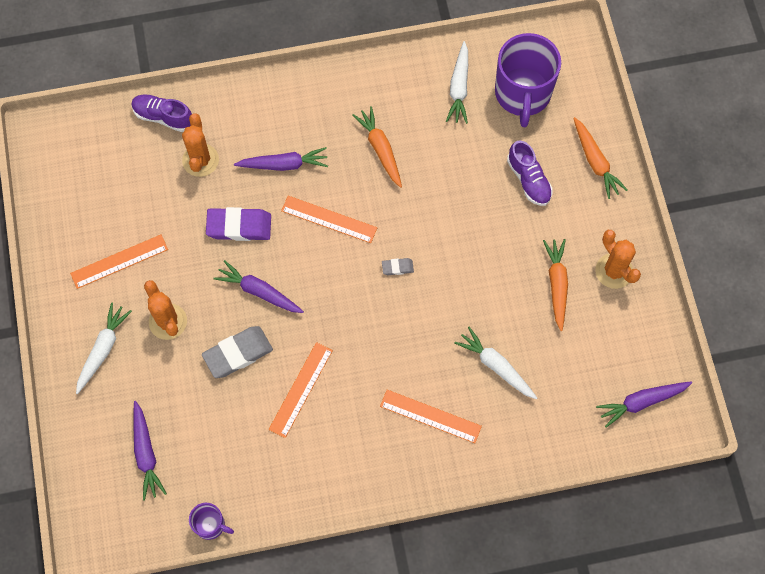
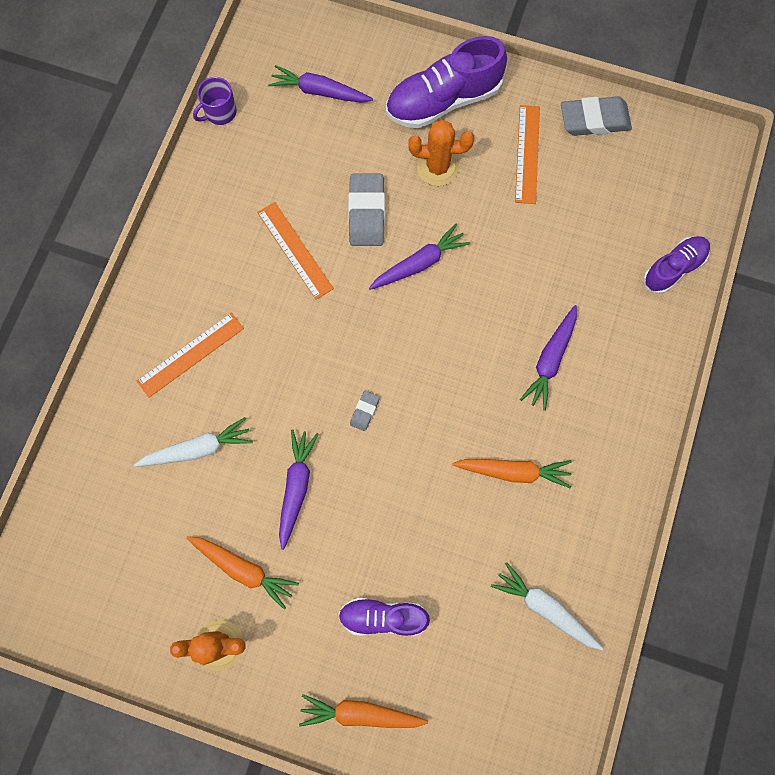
camera: 120 degrees right, 5 degrees up
white carrot [76,303,132,394] -> purple shoe [386,36,507,128]
orange cactus [182,114,219,177] -> none
purple eraser [206,207,271,241] -> none
orange ruler [281,196,377,243] -> none
purple mug [495,33,561,127] -> none
purple carrot [596,381,692,428] -> purple carrot moved to [279,429,319,550]
none -> grey eraser [561,96,632,136]

